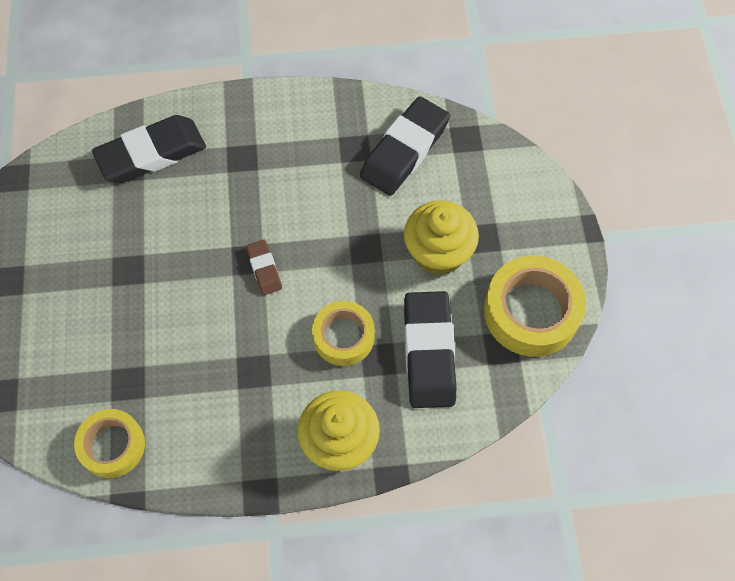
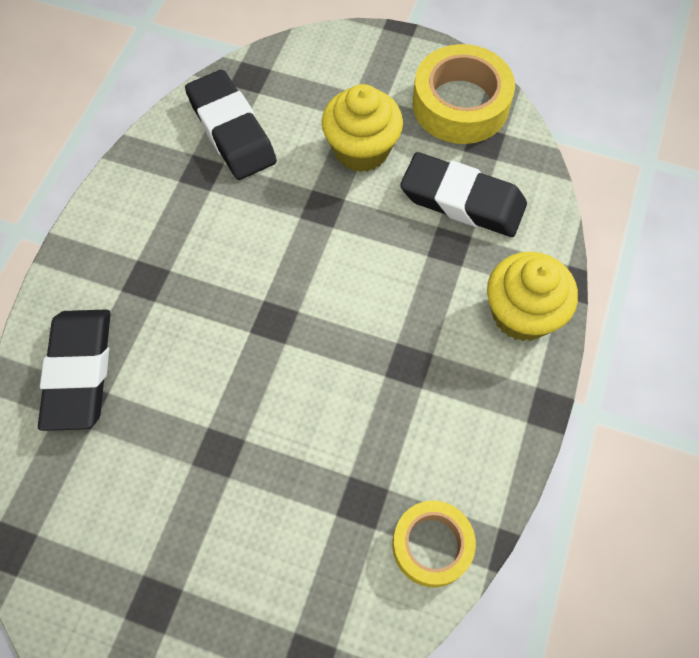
camera: 65 degrees left, 0 degrees up
brown eraser [246,240,282,295] -> none
yellow tape [312,301,375,366] -> none

